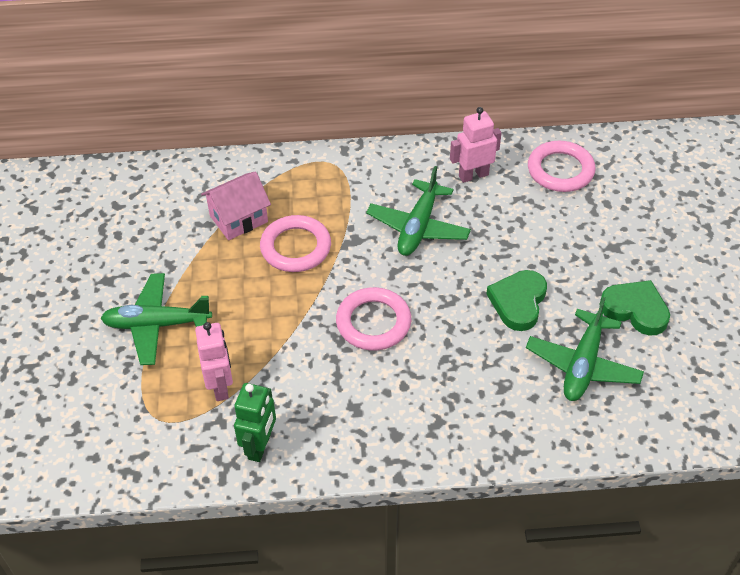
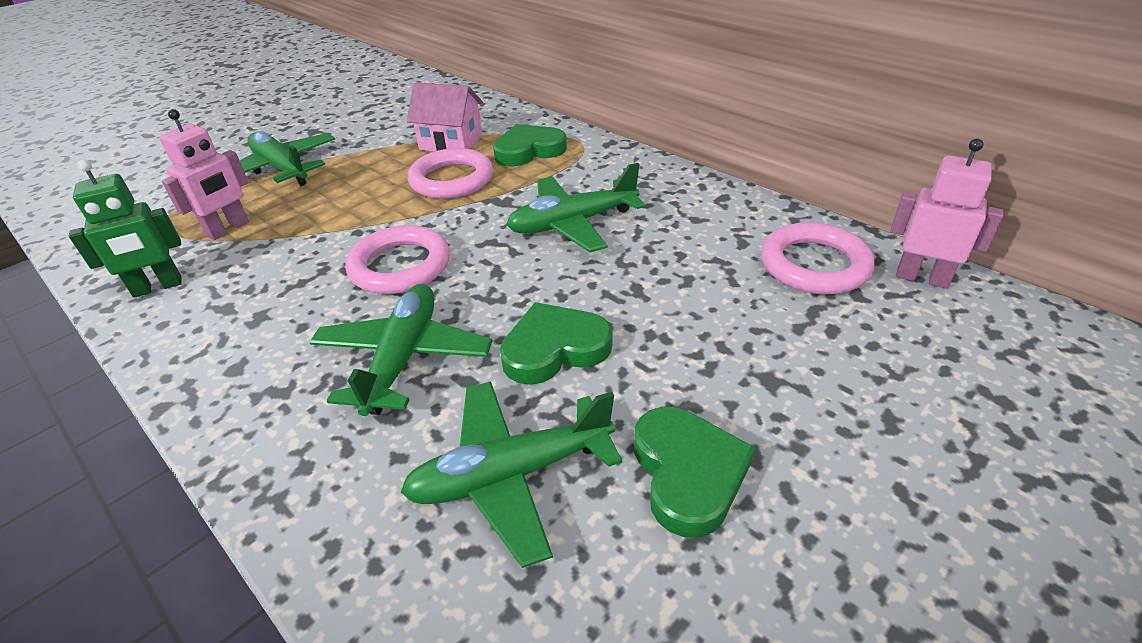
camera: 50 degrees right, 10 degrees down
pink robot [450,107,501,183] -> pink robot moved to [890,139,1004,289]
none -> green plane [309,284,492,416]
none -> green heart [493,124,567,167]

